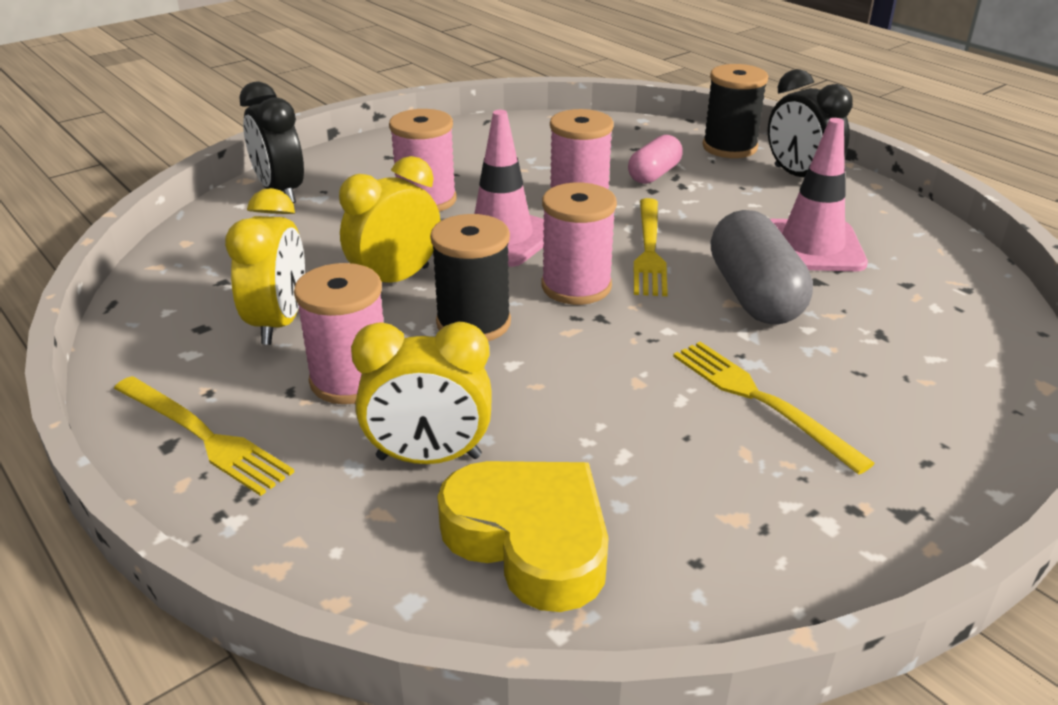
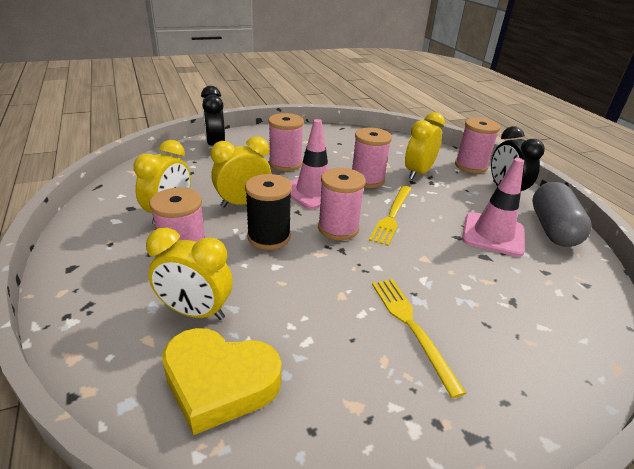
camera: 15 degrees right, 0 degrees up
yellow fork [114,376,294,496] -> none
yellow heart [437,461,609,612] -> yellow heart turned 135 degrees clockwise [162,328,281,435]
pink capsule [628,135,683,184] -> yellow clock [405,112,445,180]
black spool [703,64,768,158] -> pink spool [455,118,500,173]
grey capsule [710,210,813,324] -> grey capsule moved to [532,182,592,247]

